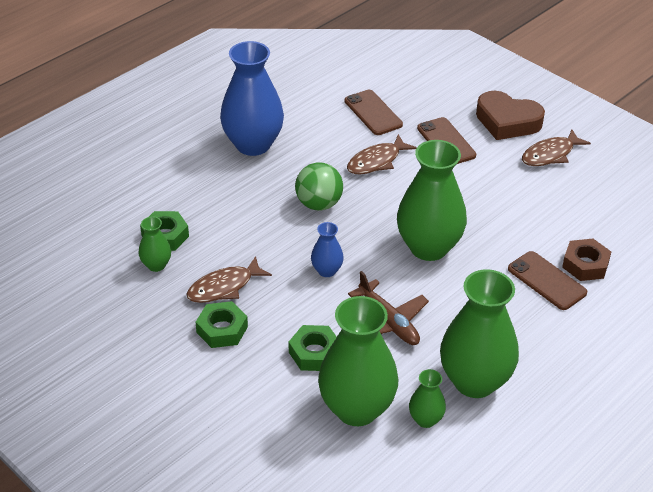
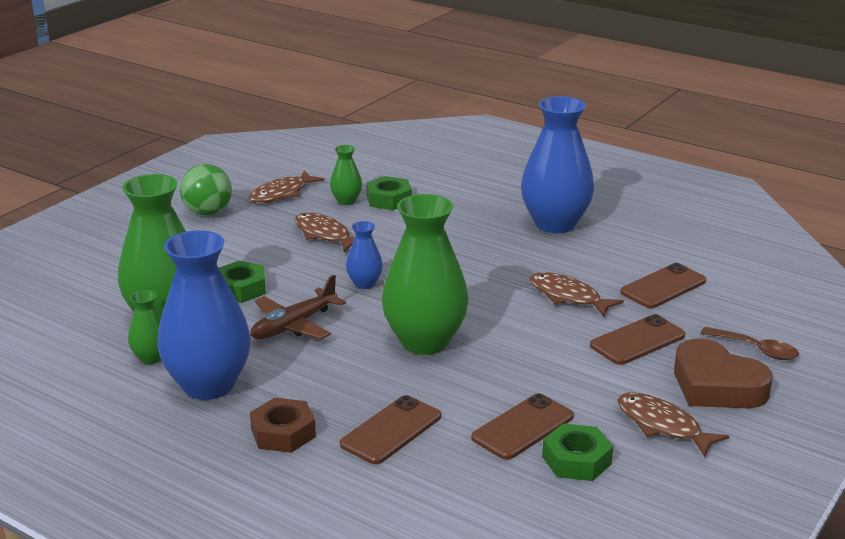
camera: 80 degrees right, 15 degrees down
green nut [196,301,248,348] -> green nut moved to [542,423,613,481]
green ball [295,162,343,210] -> green ball moved to [180,164,232,216]
green vase [440,269,519,398] -> blue vase [157,230,251,400]
brown heart [476,91,545,140] -> brown heart turned 60 degrees counterclockwise [674,338,773,408]
brown nut [562,239,611,281] -> brown nut moved to [250,398,316,453]
none -> brown fish [249,170,325,203]
none -> brown phone [471,393,574,460]
none -> brown spoon [701,327,799,360]

